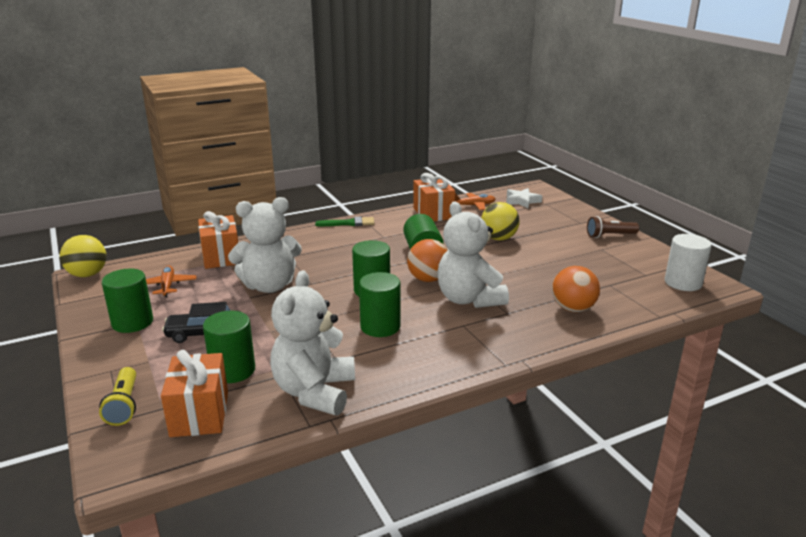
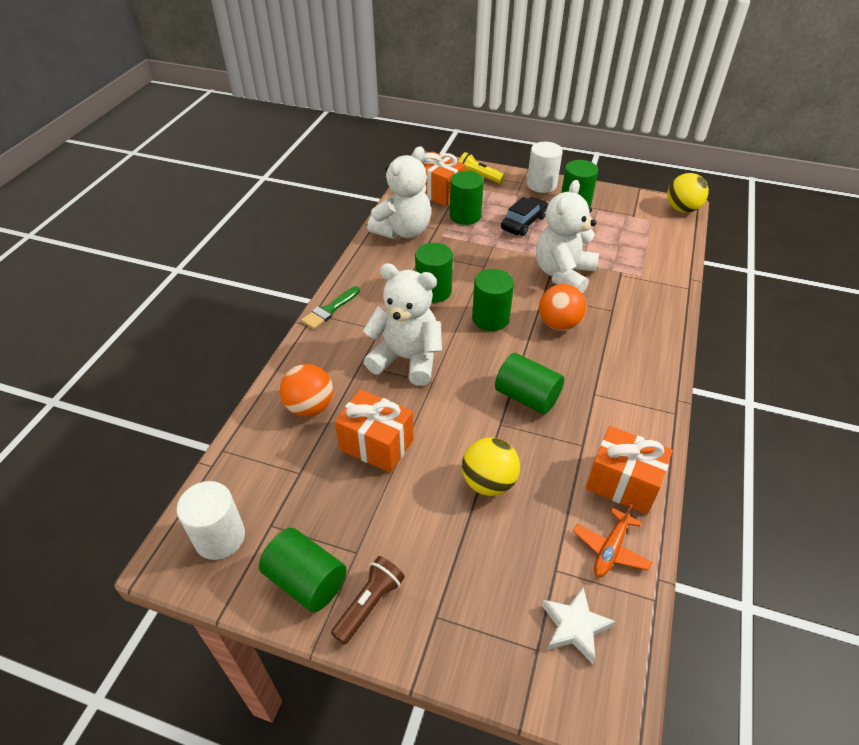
camera: 135 degrees right, 20 degrees up
orange plane [146,265,197,297] -> none
orange gift [198,211,238,269] -> orange gift moved to [335,389,413,473]
white teddy bear [270,270,355,415] -> white teddy bear turned 75 degrees clockwise [367,146,431,239]
green brush [315,217,375,226] -> green brush moved to [301,286,360,329]
orange ball [407,239,447,282] -> orange ball moved to [539,284,587,331]
none -> green cylinder [259,528,347,612]
none -> white cylinder [527,142,563,193]

